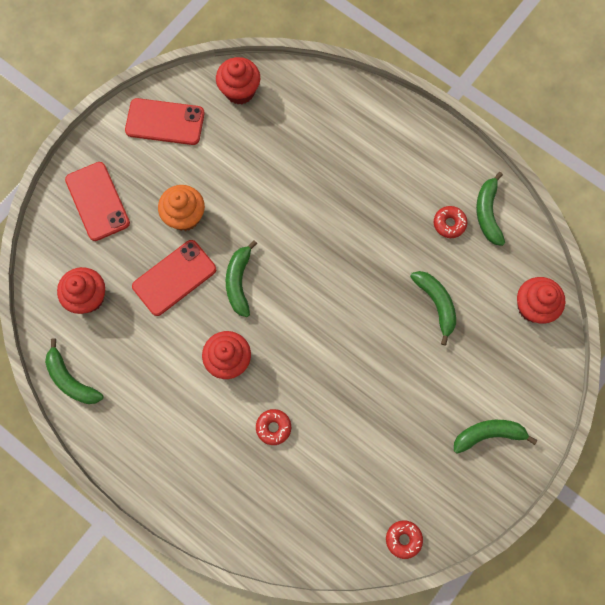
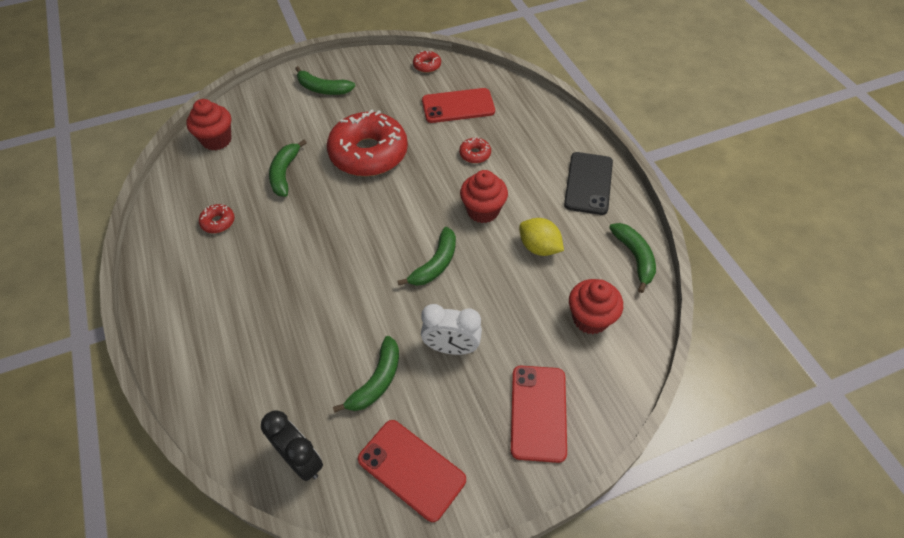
camera: 150 degrees left, 20 degrees down
red phone [132,240,216,316] -> red phone moved to [422,88,495,123]
orange cupcake [158,185,205,231] -> white clock [421,304,482,355]
red cupcake [216,57,260,105] -> black clock [261,410,323,481]
green banana [476,172,505,246] -> green banana moved to [333,336,399,413]
none -> red donut [327,110,408,176]
none -> yellow lemon [519,218,564,256]
none -> black phone [564,152,613,215]

